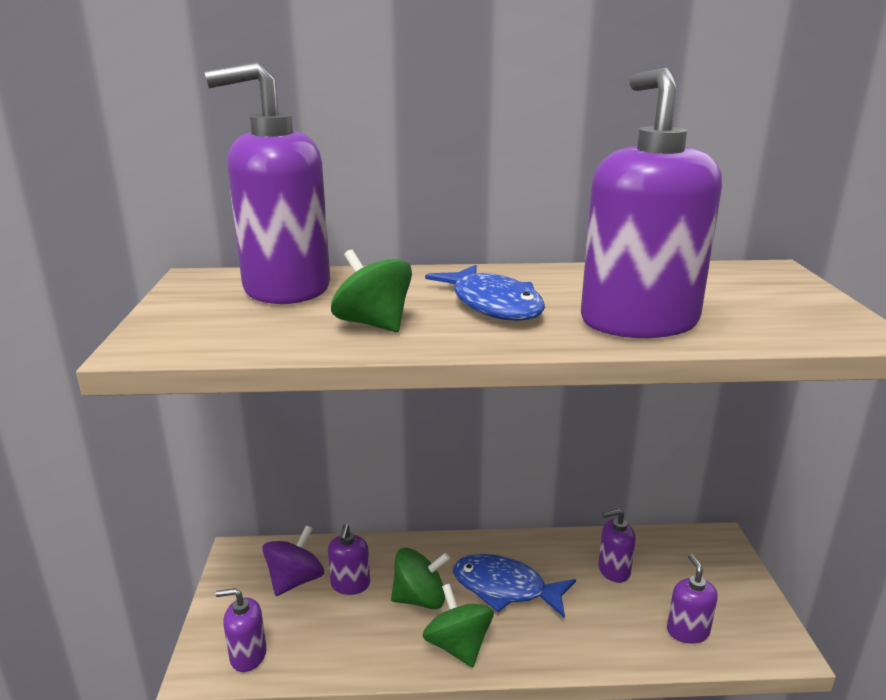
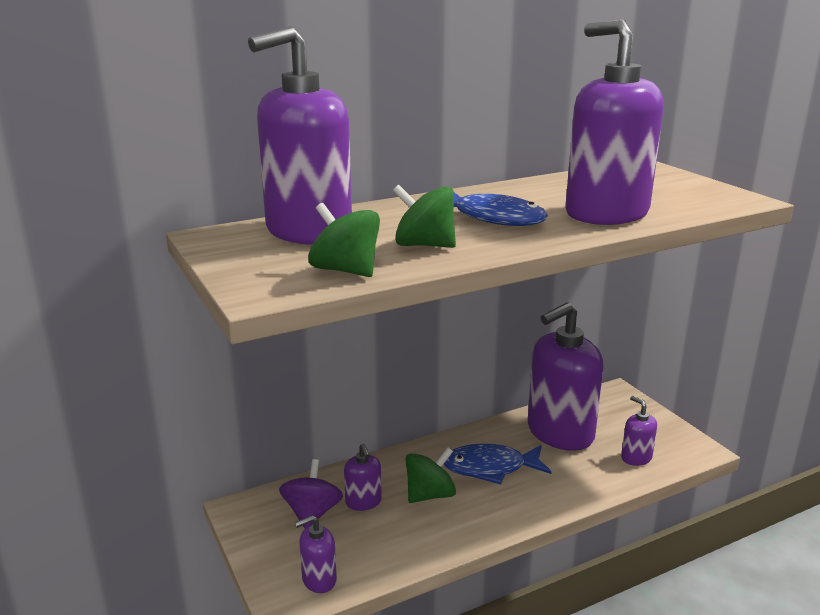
camera: 25 degrees left, 0 degrees up
green spinning top [423,584,494,667] -> green spinning top moved to [308,203,380,277]
purple soap dispenser [598,509,636,583] -> purple soap dispenser [528,303,604,451], size x2.29

